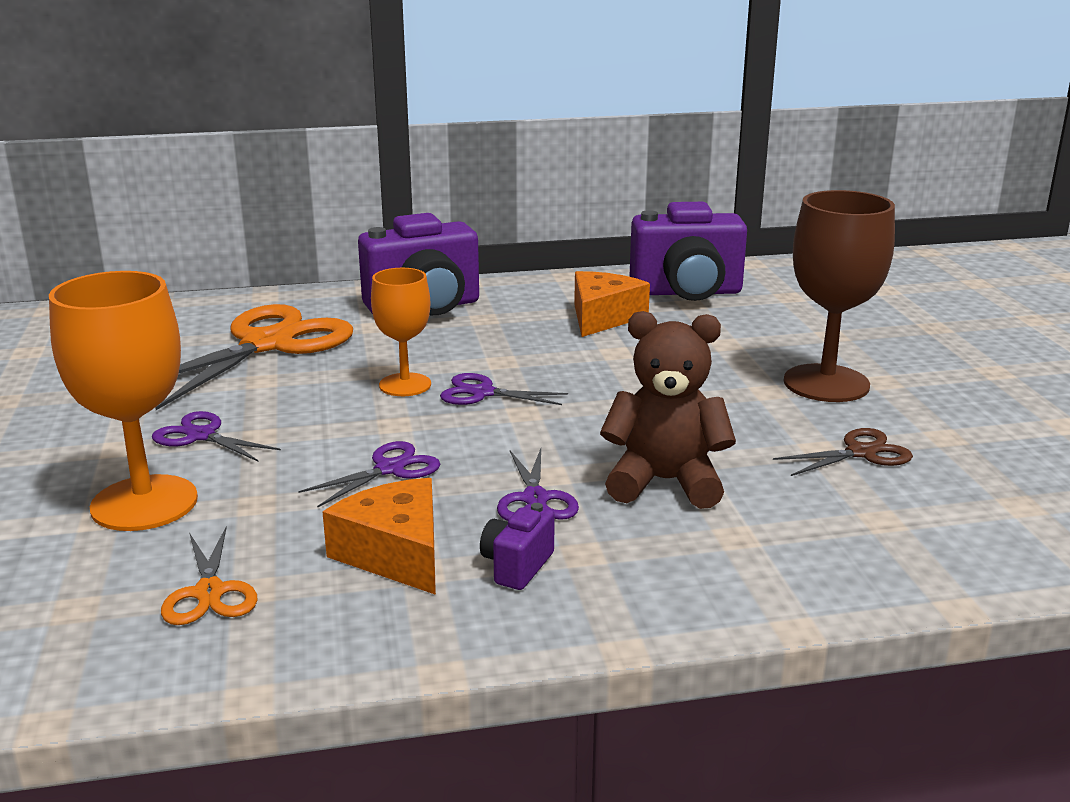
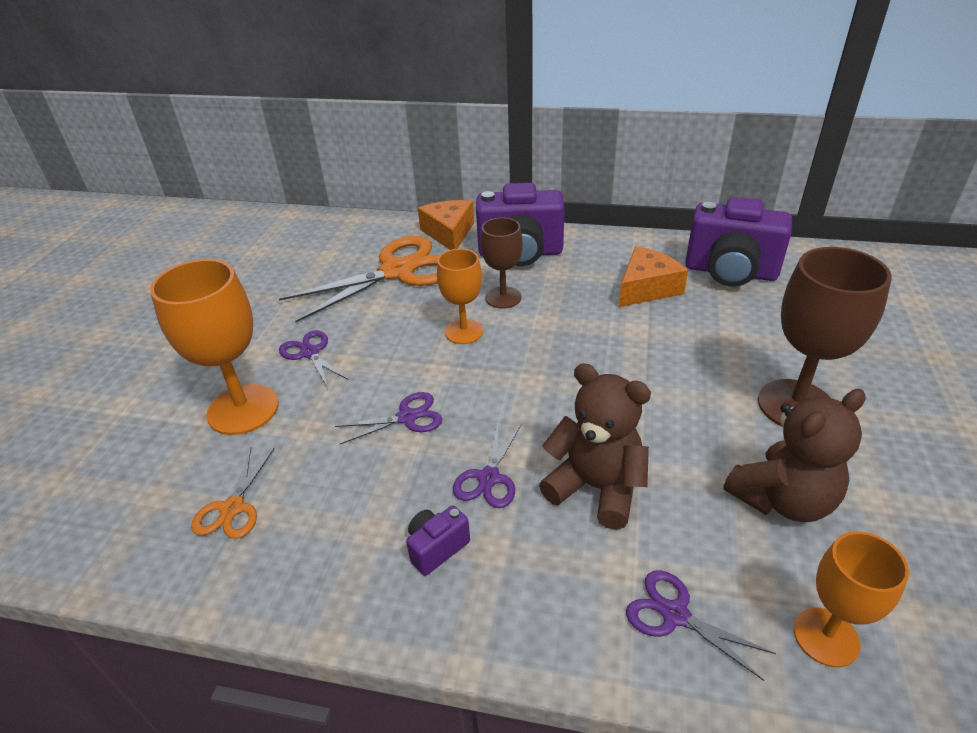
camera: 25 degrees right, 15 degrees up
orange cheese [323,478,436,595] -> orange cheese moved to [418,200,474,250]
purple scissors [440,373,568,405] -> purple scissors moved to [626,570,776,681]
brown scissors [773,428,913,476] -> brown teddy bear [723,389,866,522]
none -> brown goblet [480,217,523,309]
none -> orange goblet [794,531,909,667]

